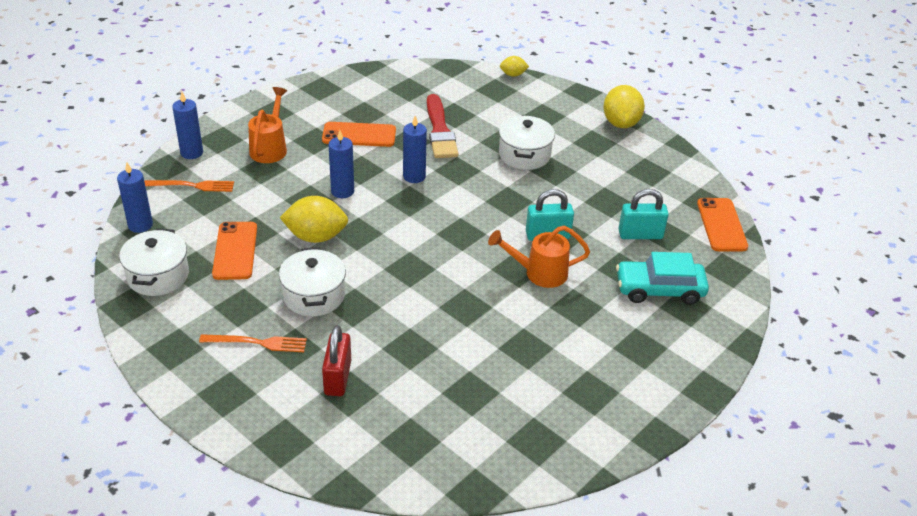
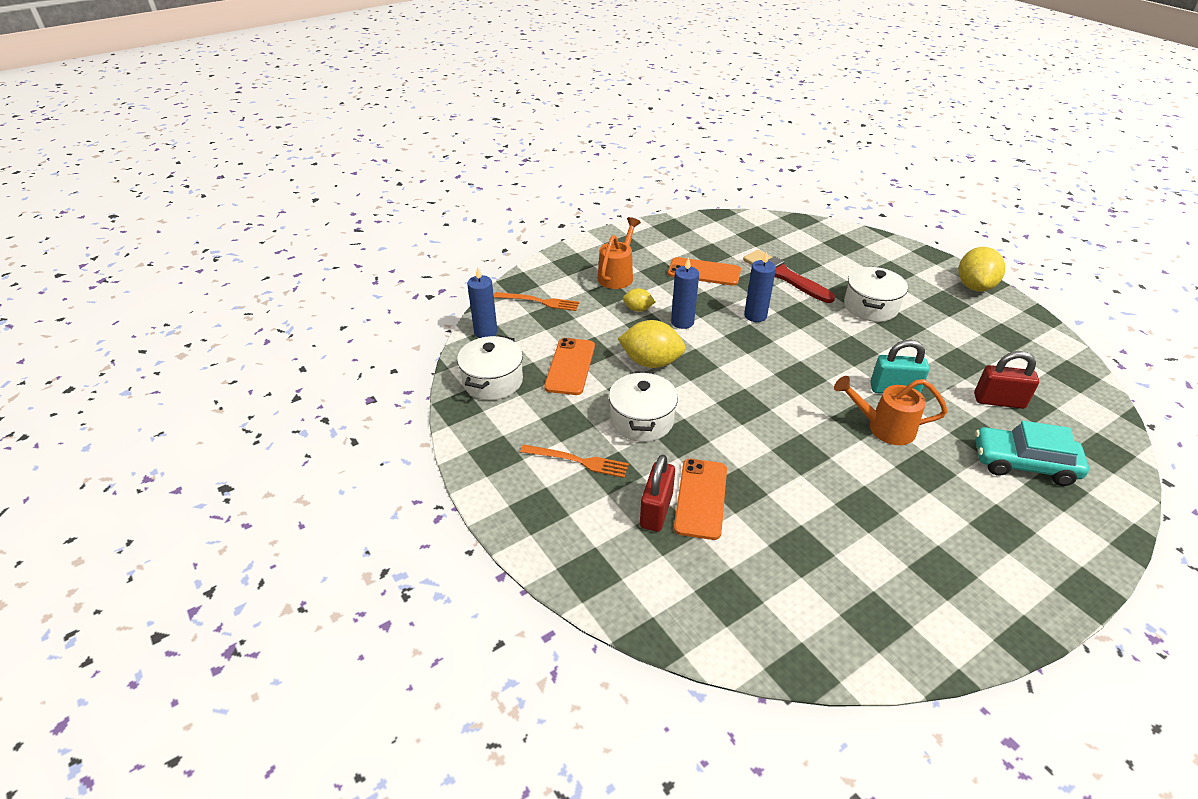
camera: 15 degrees right, 0 degrees up
blue candle [172,92,203,159] -> none
red brush [427,94,458,158] -> red brush turned 135 degrees clockwise [743,250,835,303]
yellow lemon [500,56,529,77] -> yellow lemon moved to [623,288,656,312]
turquoise padlock [618,189,669,239] -> red padlock [974,351,1039,409]
orange phone [697,198,748,251] -> orange phone moved to [674,459,727,540]

